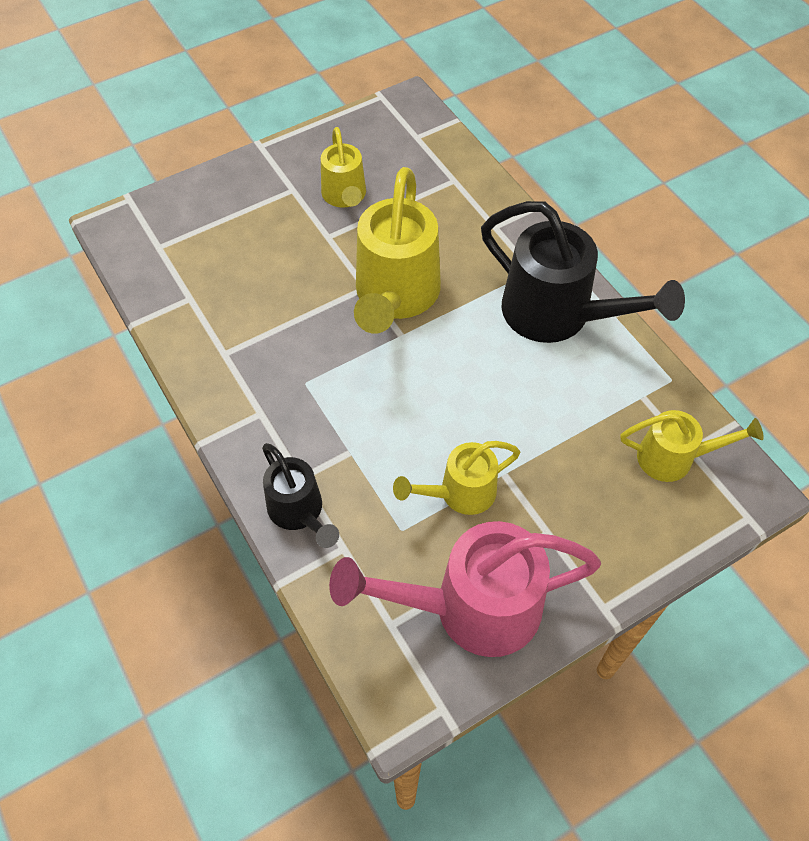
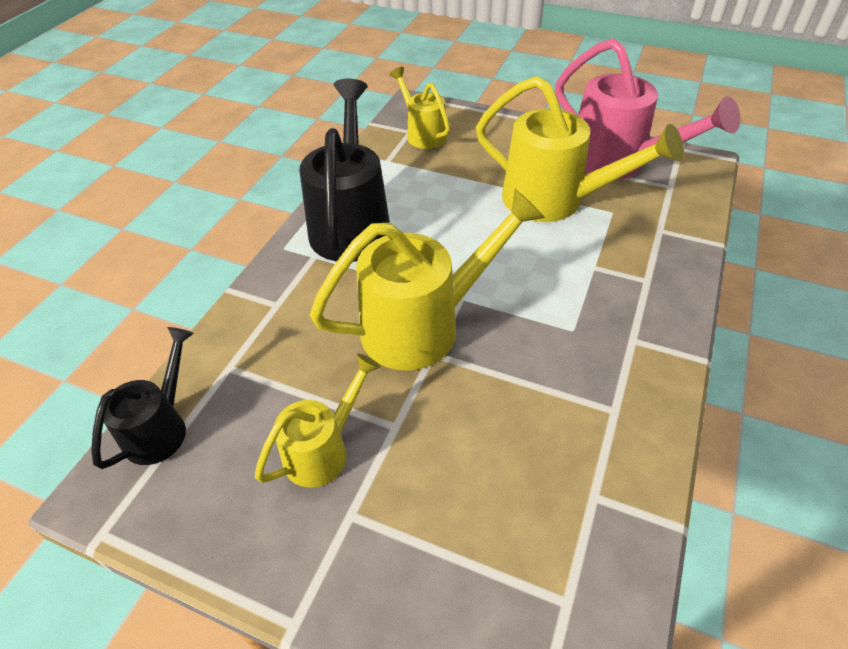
camera: 125 degrees left, 10 degrees down
black watering can [262,443,339,548] -> black watering can moved to [91,327,194,469]
yellow watering can [393,441,520,515] -> yellow watering can [476,76,684,222], size x1.77

